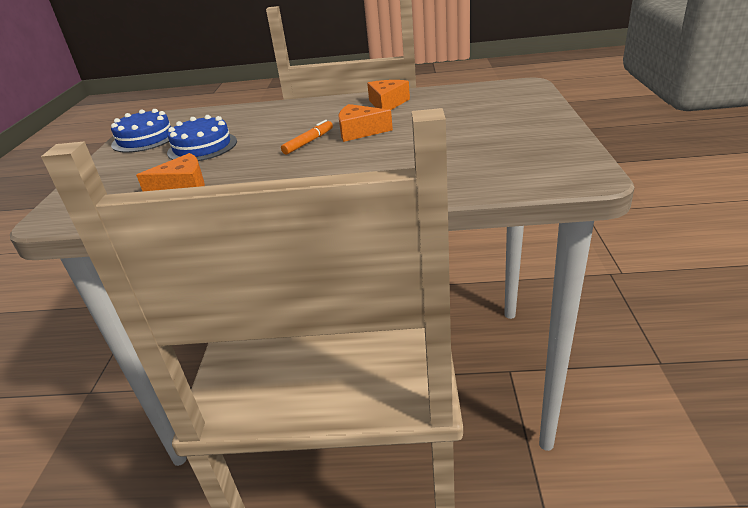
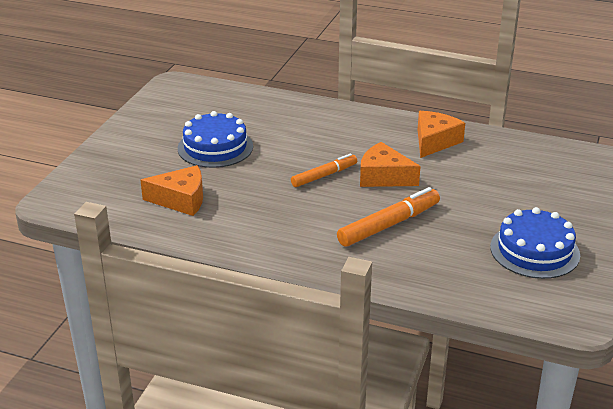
camera: 15 degrees right, 0 degrees up
blue cake [111,109,172,153] -> blue cake moved to [490,207,580,279]
none -> orange marker [337,187,440,247]

